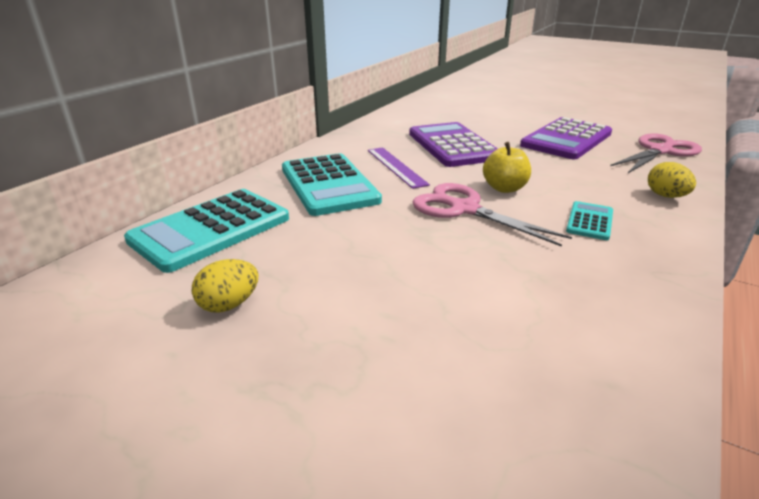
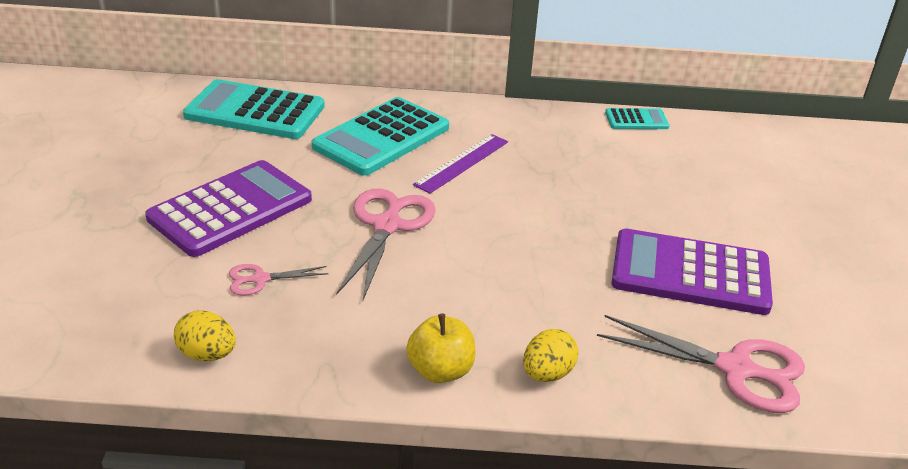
camera: 60 degrees right, 5 degrees up
yellow egg [192,259,259,313] -> yellow egg moved to [174,311,236,361]
purple calculator [409,122,498,167] -> purple calculator moved to [145,160,312,257]
yellow apple [483,142,531,193] -> yellow apple moved to [406,313,476,383]
turquoise calculator [566,201,613,240] -> turquoise calculator moved to [605,108,670,129]
none -> pink scissors [229,264,328,296]

